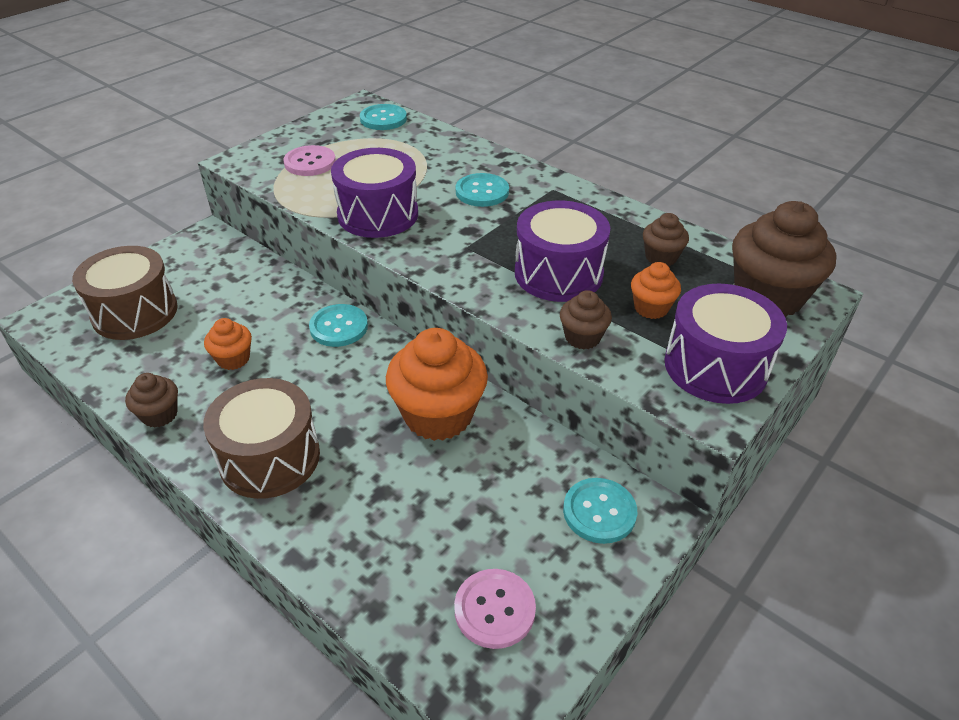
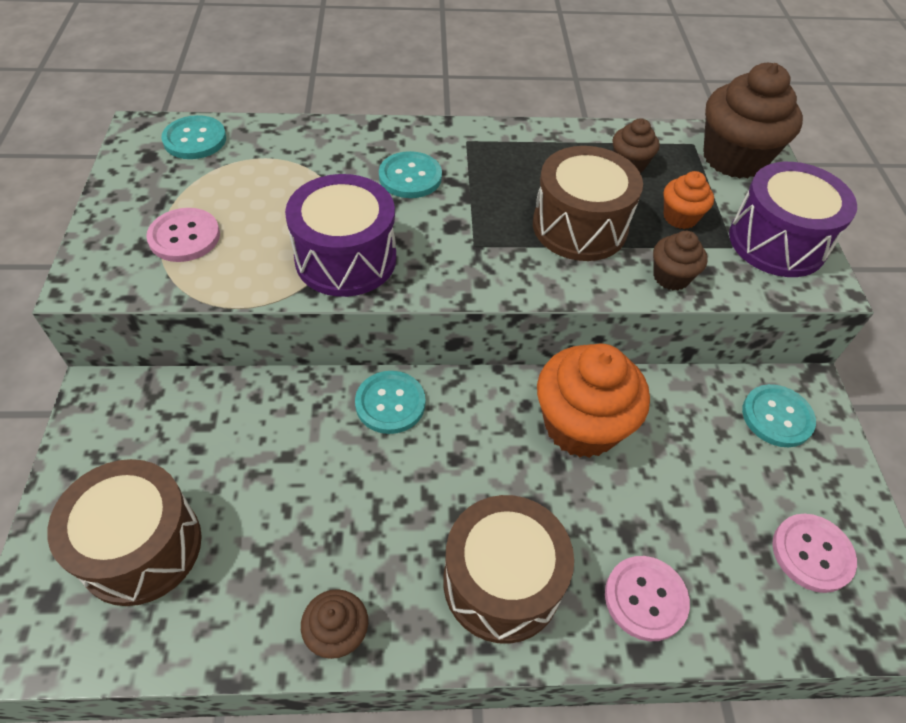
camera: 45 degrees left, 10 degrees up
orange cupcake [204,318,252,370] -> none
purple drum [515,201,610,302] -> brown drum [533,146,643,261]
none -> pink button [605,556,690,641]

